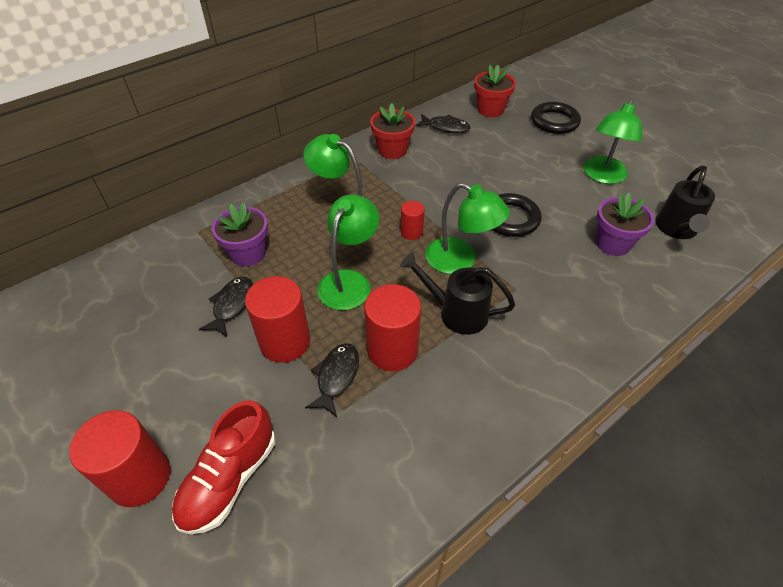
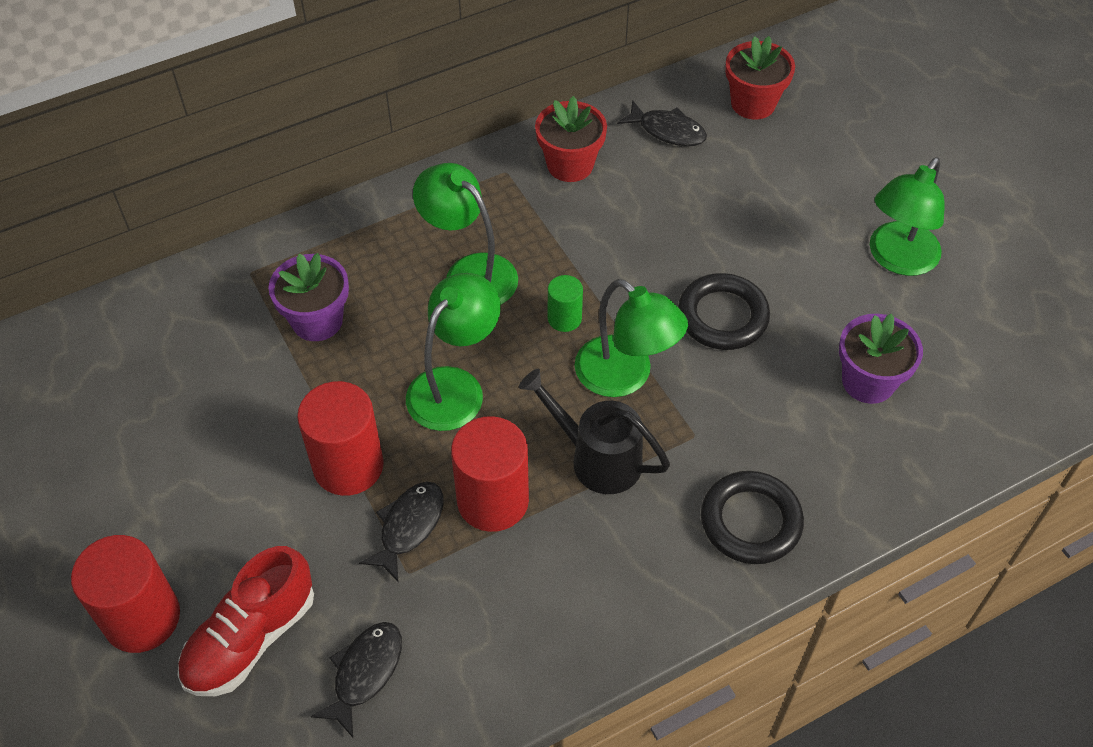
camera: 10 degrees right, 5 degrees up
black fish [199,277,253,337] -> black fish moved to [311,622,402,737]
red cylinder [401,201,425,240] -> green cylinder [548,275,583,332]
black ring [531,102,581,134] -> black ring moved to [701,471,804,564]
black watering can [655,165,715,239] -> none

